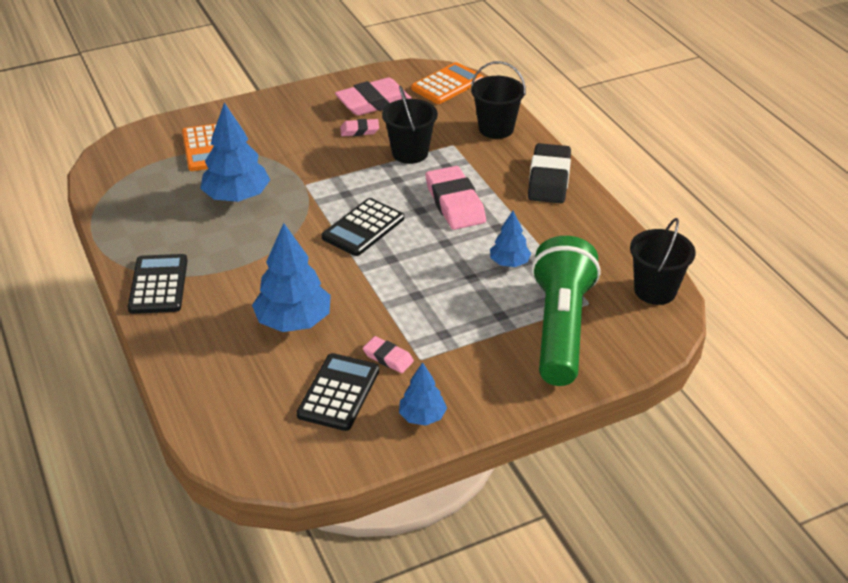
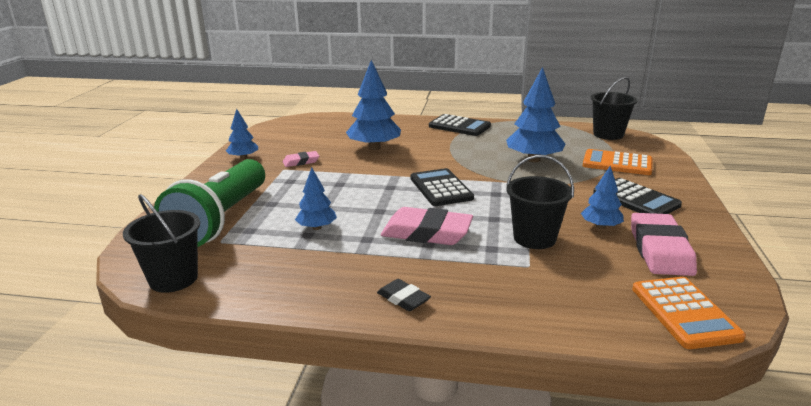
camera: 125 degrees right, 15 degrees down
black calculator [296,353,379,431] -> black calculator moved to [593,178,682,214]
pink eraser [340,119,379,136] -> blue tree [581,166,624,229]
black bucket [471,61,526,139] -> black bucket moved to [591,77,637,140]
black eraser [528,143,571,203] -> black eraser [377,279,431,311], size x0.52
green flashlight [531,236,600,386] -> green flashlight turned 60 degrees clockwise [154,159,265,247]

